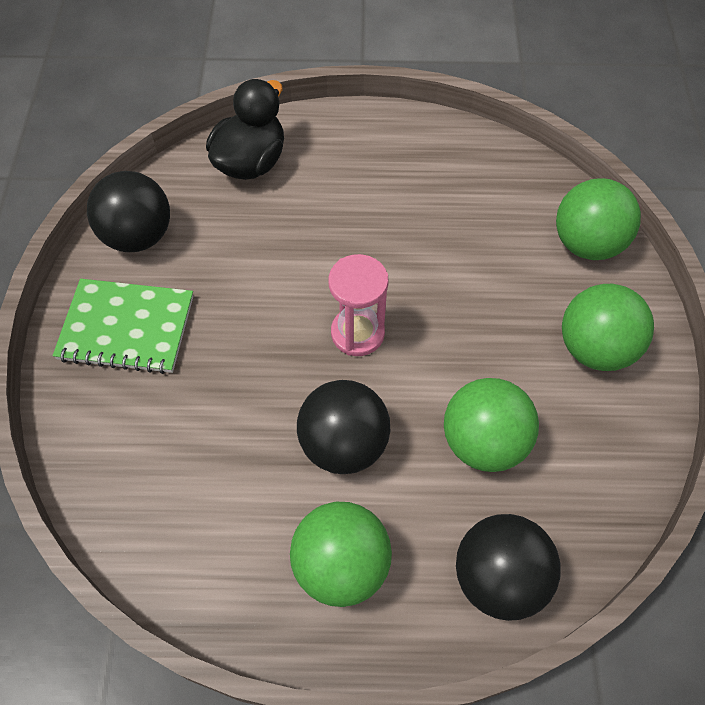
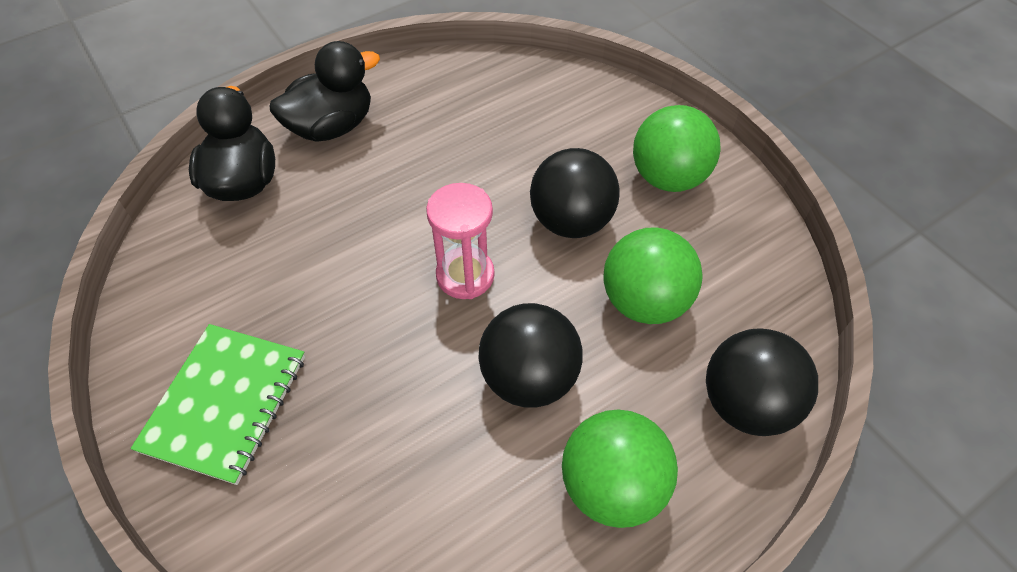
camera: 35 degrees left, 5 degrees down
green notebook [53,279,193,374] -> green notebook turned 45 degrees counterclockwise [131,324,305,485]
black ball [87,171,170,252] -> black ball moved to [530,148,620,238]
green ball [556,178,641,260] -> none
none -> black duck [270,41,380,142]

